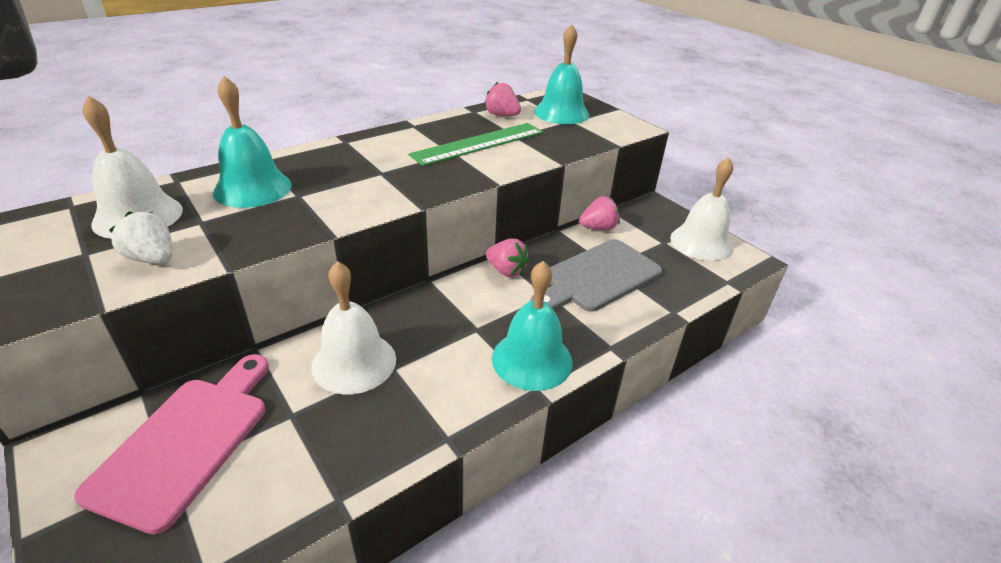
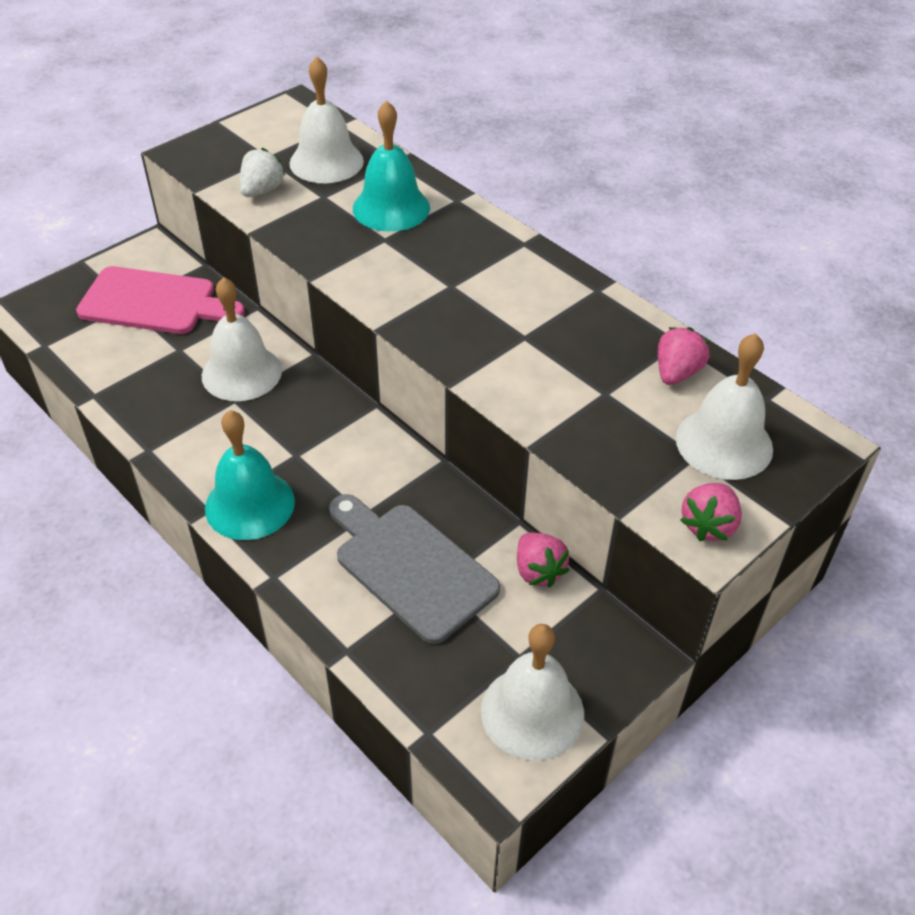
camera: 85 degrees right, 10 degrees up
green ruler [409,123,543,166] -> none
pink strawberry [486,238,529,277] -> pink strawberry moved to [680,483,742,541]
turquoise bell [534,24,589,124] -> white bell [676,333,773,480]

